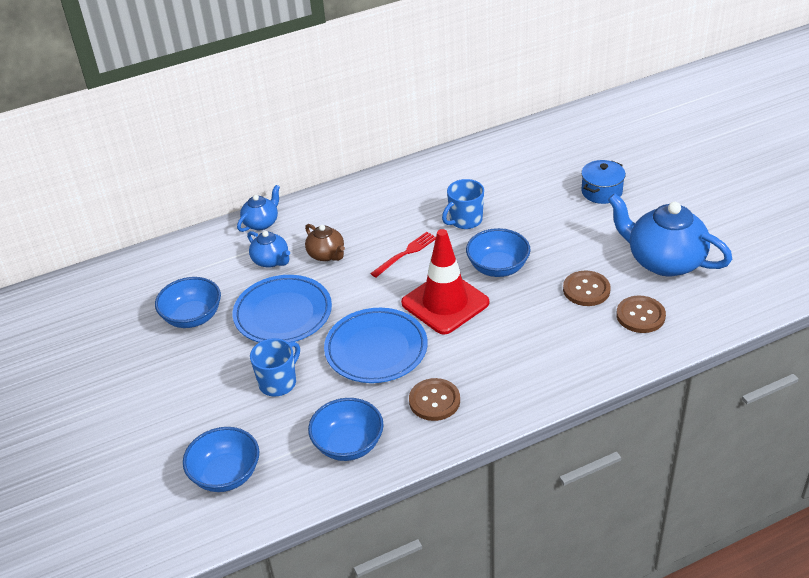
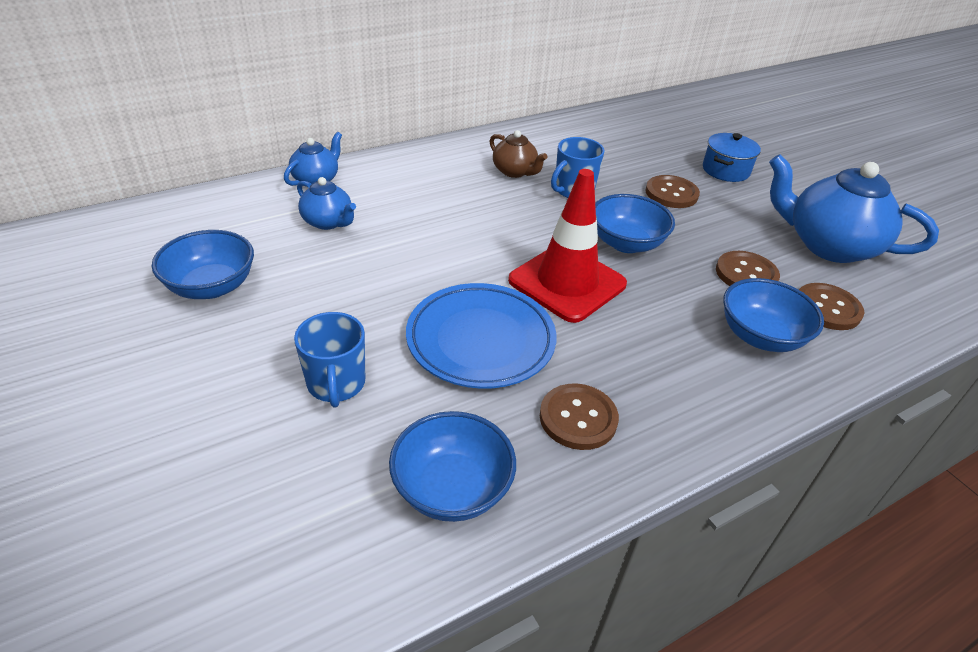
camera: 10 degrees left, 0 degrees up
blue bowl [183,427,259,492] -> blue bowl moved to [723,278,824,352]
blue plate [233,275,332,343] -> none
blue mug [250,338,300,397] -> blue mug turned 135 degrees clockwise [294,312,365,408]
brown teapot [305,224,345,261] -> brown teapot moved to [490,130,547,178]
red fork [370,232,436,277] -> none
none -> brown button [645,175,700,208]

